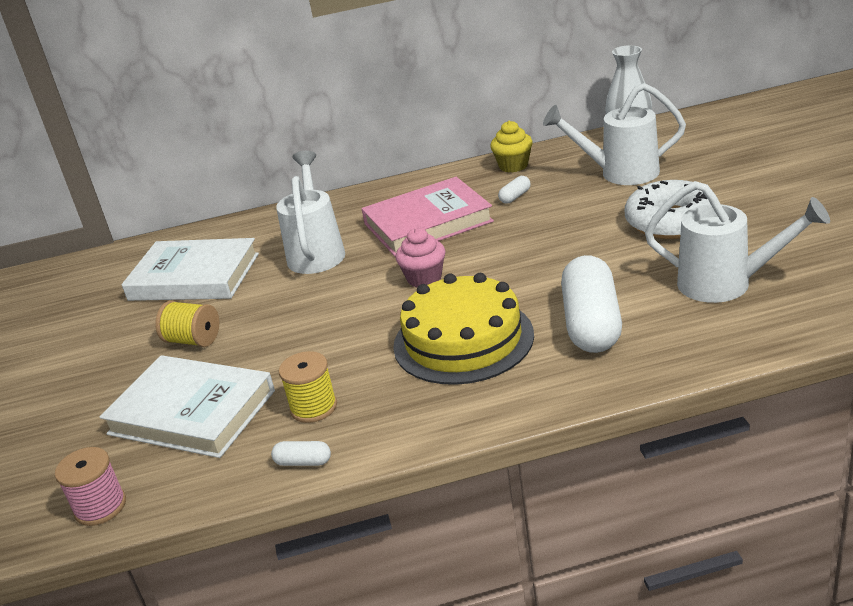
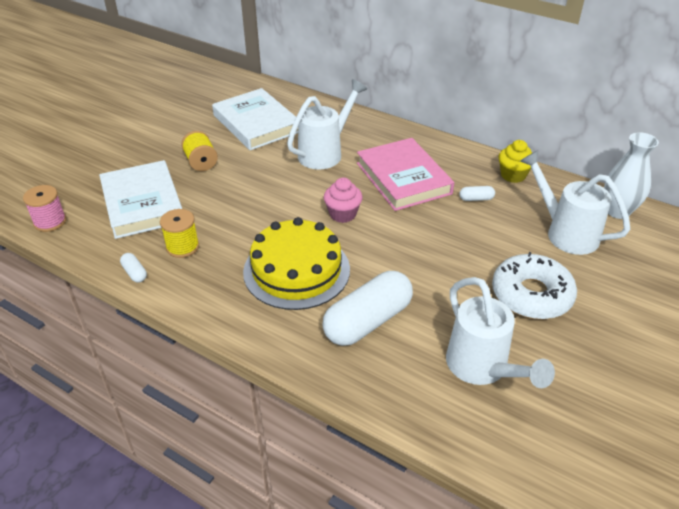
camera: 40 degrees right, 10 degrees up
pink book [361,177,494,256] -> pink book turned 45 degrees clockwise [357,138,454,211]

